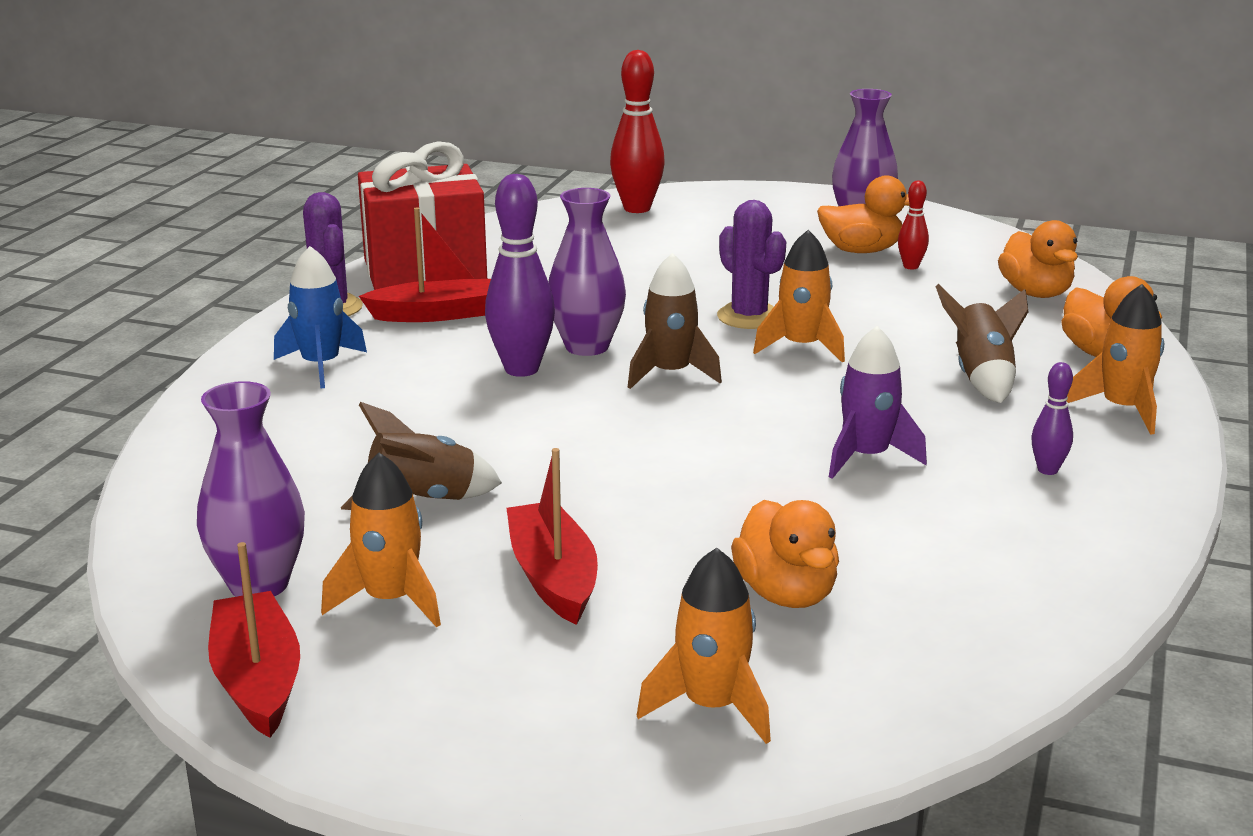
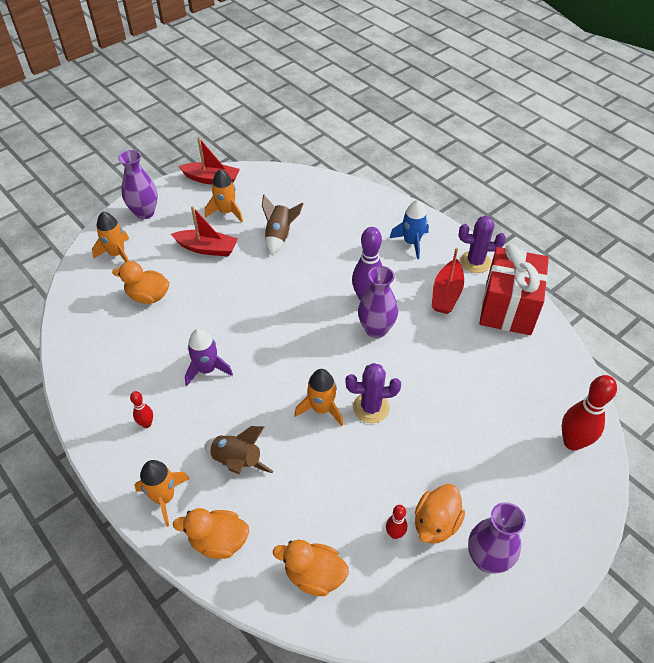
camera: 120 degrees right, 25 degrees up
purple vase [197,381,305,597] -> purple vase moved to [118,150,158,219]
brown rocket [627,253,722,389] -> none
purple bowling pin [1031,362,1073,475] -> red bowling pin [130,391,153,428]

